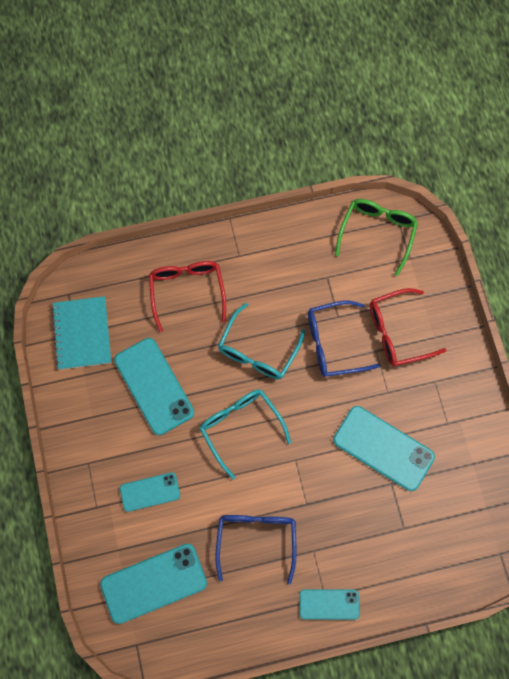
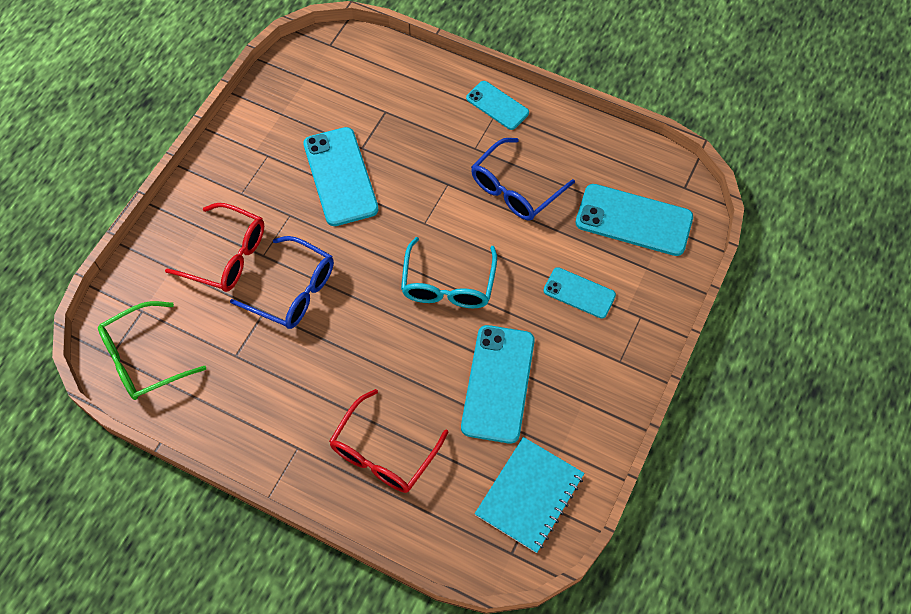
camera: 140 degrees left, 10 degrees down
turquoise glasses [218,303,305,379] -> none

